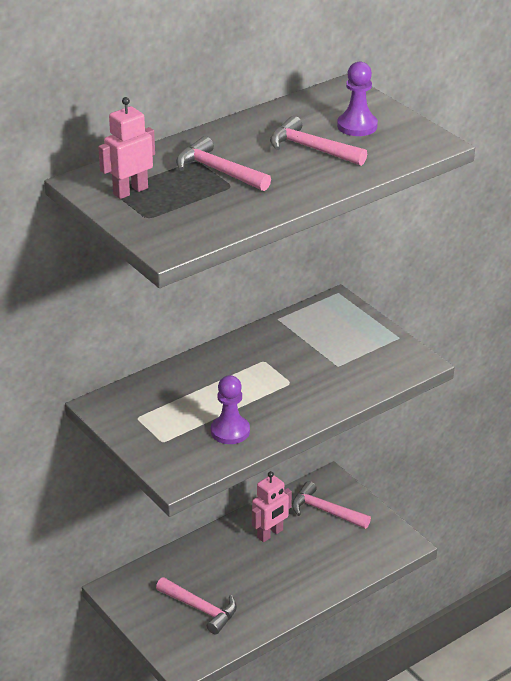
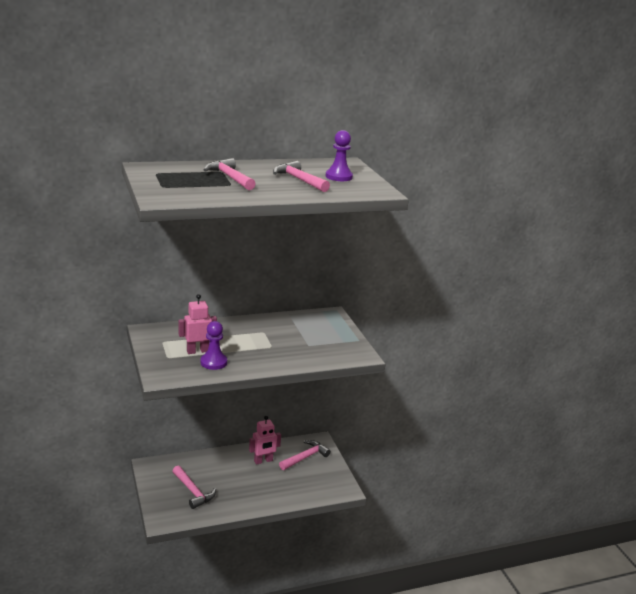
camera: 15 degrees right, 10 degrees down
pink robot [98,97,155,199] -> pink robot moved to [179,294,217,354]
pink hammer [292,481,371,529] -> pink hammer turned 90 degrees clockwise [279,440,331,470]

